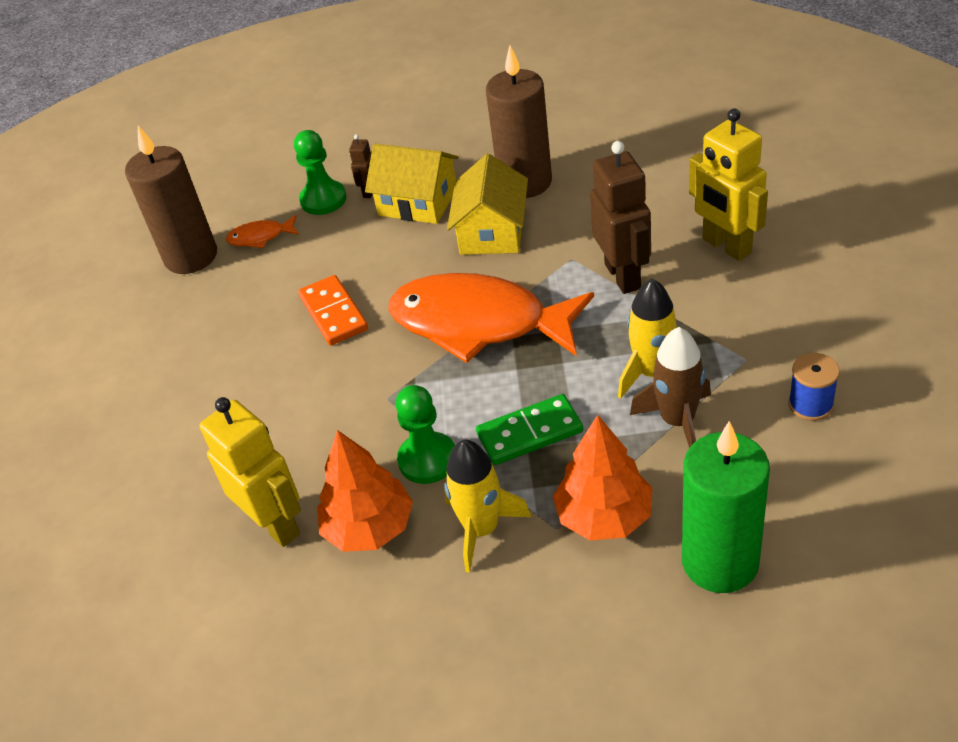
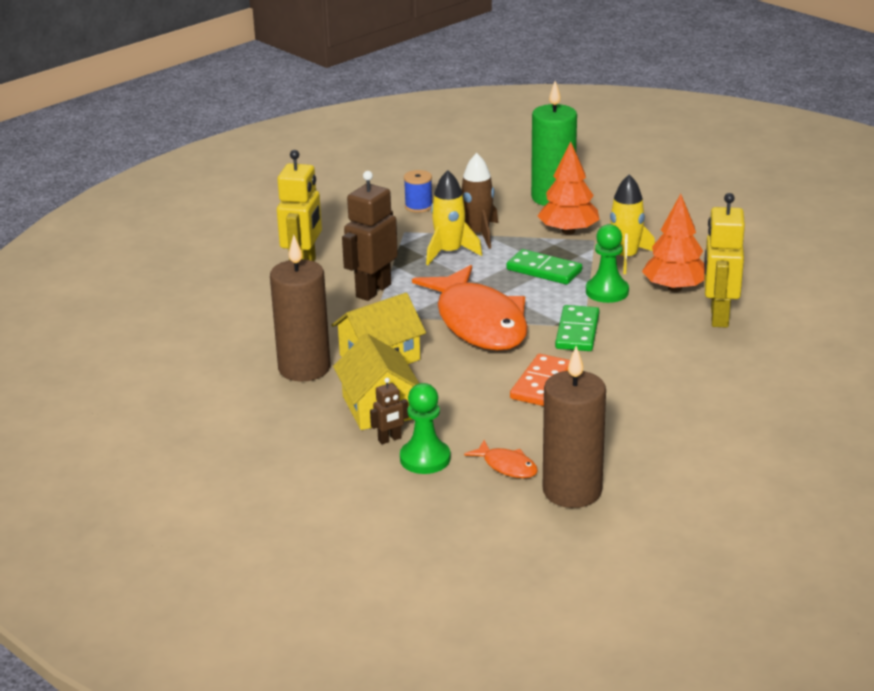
camera: 135 degrees left, 15 degrees down
none -> green domino [555,305,599,351]

